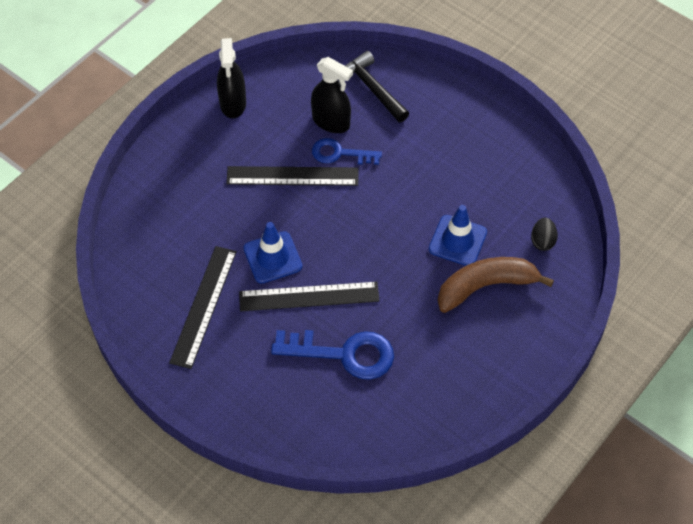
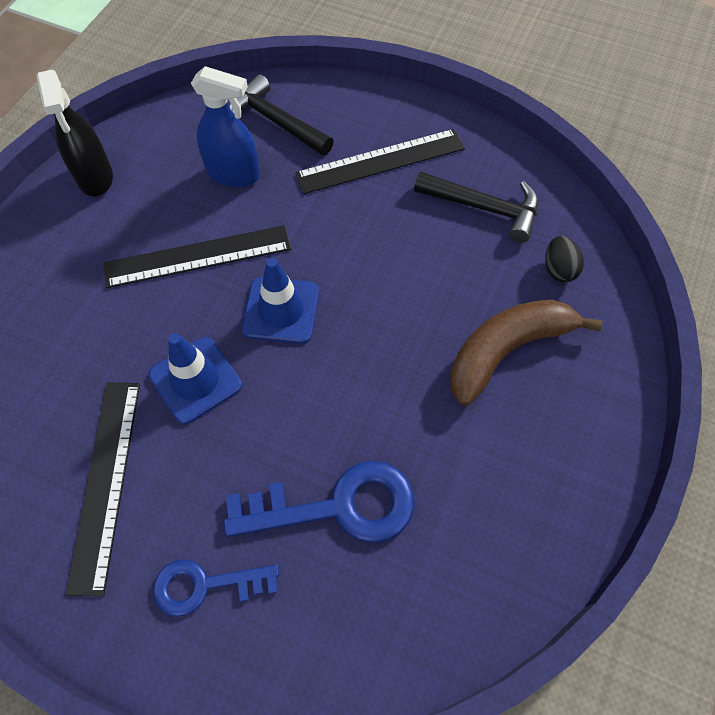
camera: 15 degrees left, 5 degrees up
black ruler [239,281,379,311] -> black ruler moved to [295,129,465,194]
black spray bottle [311,57,353,133] -> blue spray bottle [191,66,260,187]
blue key [312,138,382,165] -> blue key moved to [153,559,279,617]
blue traffic cone [429,205,487,266] -> blue traffic cone moved to [242,258,319,344]
none -> black hammer [414,171,538,243]

